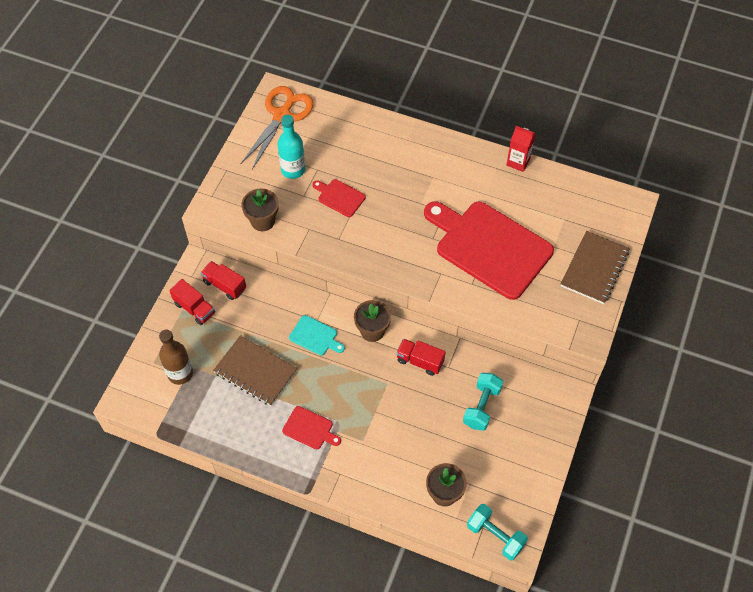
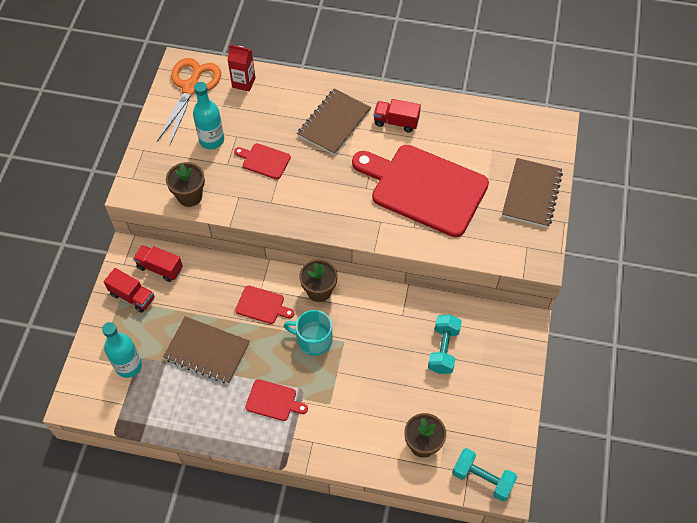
camera: 10 degrees left, 0 degrees up
brown bottle [159,329,193,385] -> turquoise bottle [102,322,142,378]
turquoise cutting board [289,315,345,356] -> red cutting board [235,285,295,324]
red truck [396,339,446,376] -> red truck moved to [373,99,421,132]
red carton [506,126,536,172] -> red carton moved to [228,45,255,91]
none -> turquoise mug [284,310,333,356]
none -> brown notebook [297,89,371,155]

